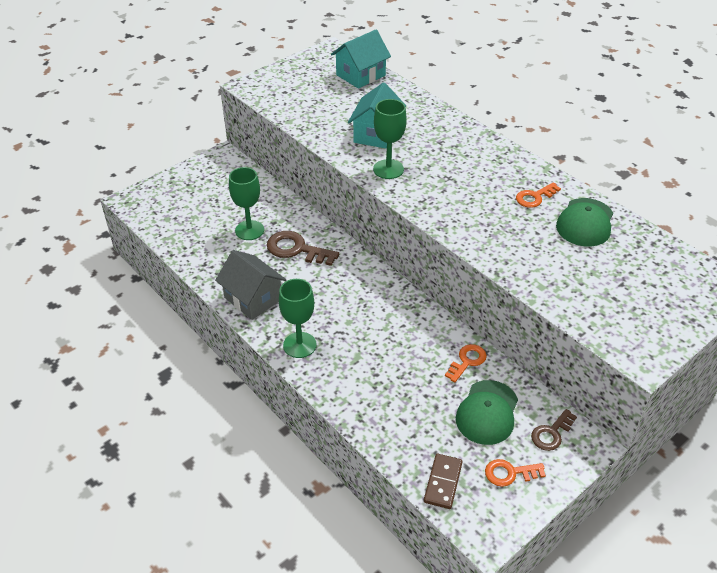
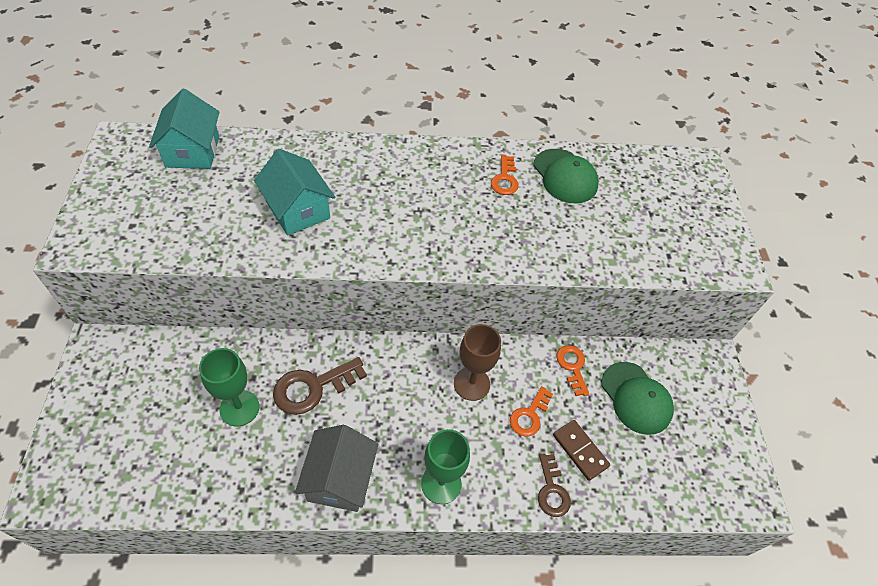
camera: 55 degrees left, 10 degrees up
grey house [215,250,287,320] -> grey house turned 75 degrees counterclockwise [295,425,378,512]
green goblet [373,99,407,179] -> none
brown domino [424,454,463,509] -> brown domino moved to [553,420,610,481]
orange key [485,459,546,487] -> orange key moved to [510,386,553,437]
brown key [531,409,577,451] -> brown key moved to [538,454,571,517]
none -> brown goblet [454,324,501,401]

